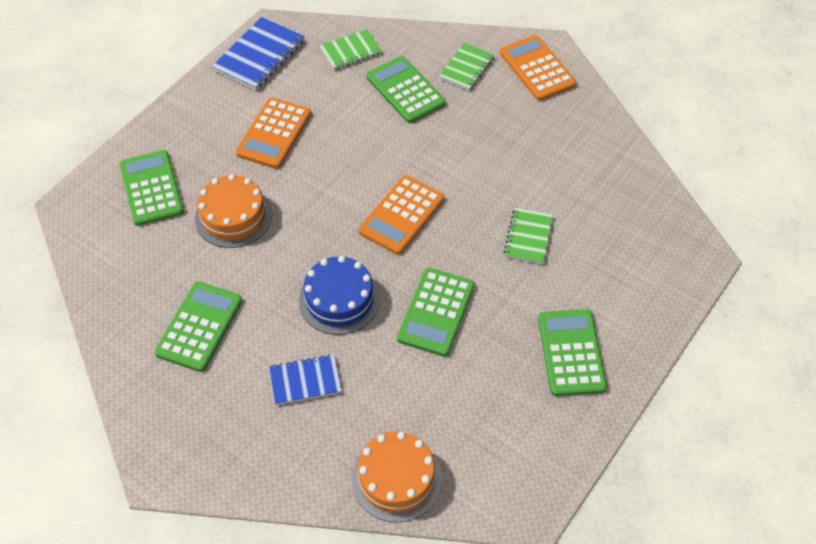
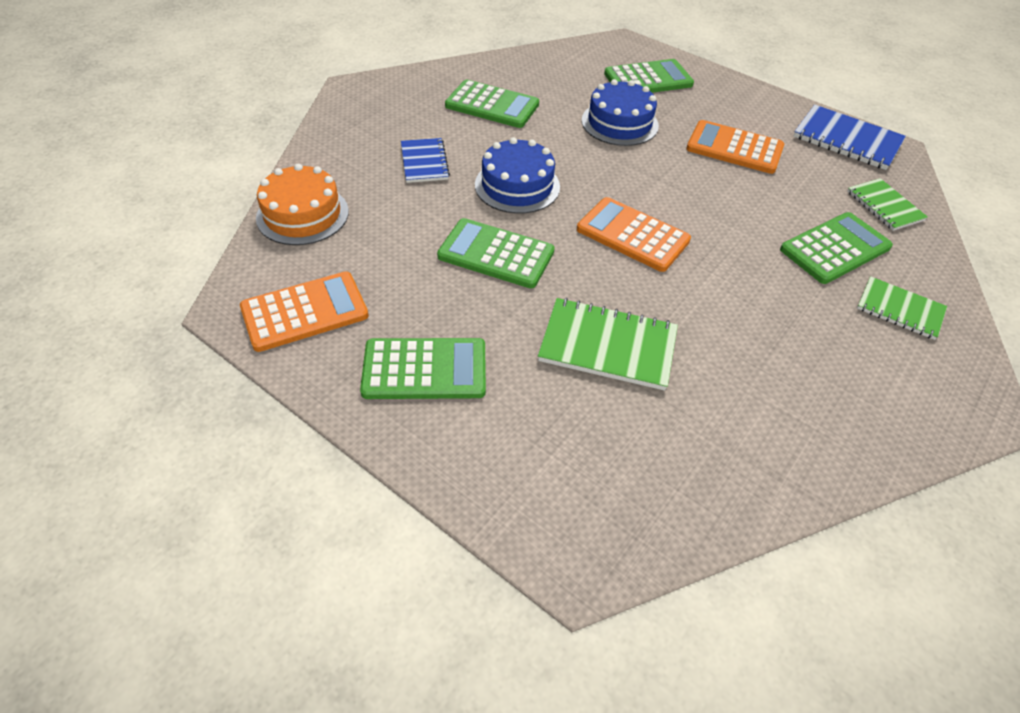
camera: 90 degrees right, 5 degrees down
orange cake [195,174,272,248] -> blue cake [582,79,659,146]
orange calculator [500,35,576,101] -> orange calculator moved to [240,271,369,352]
green notebook [504,208,553,264] -> green notebook [538,298,678,391], size x1.56

